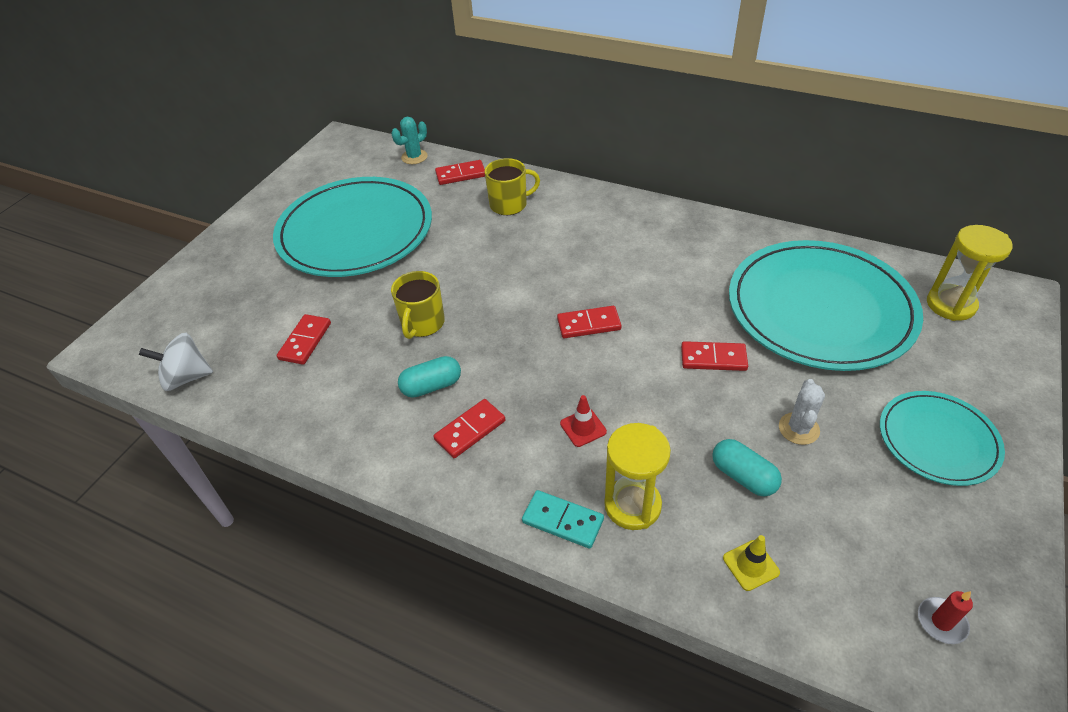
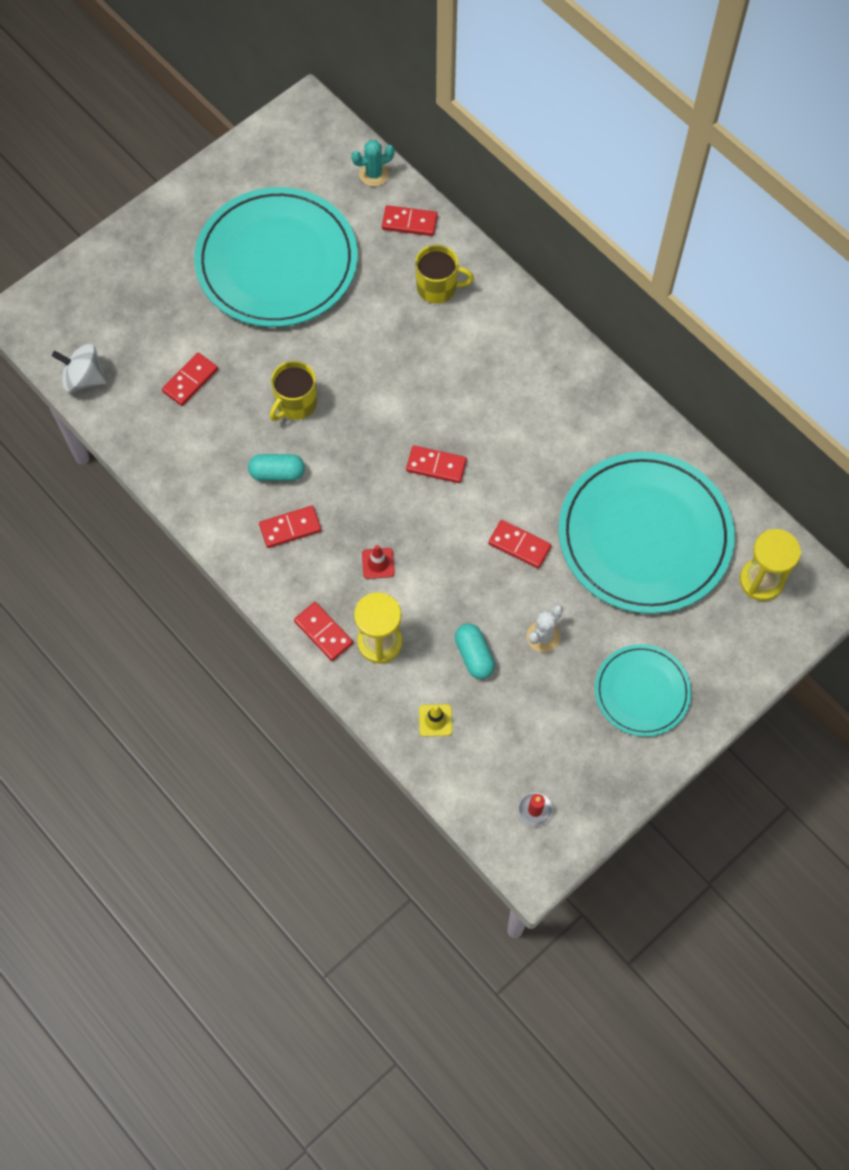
camera: 20 degrees right, 20 degrees up
turquoise domino [522,490,604,549] -> red domino [294,602,353,661]

